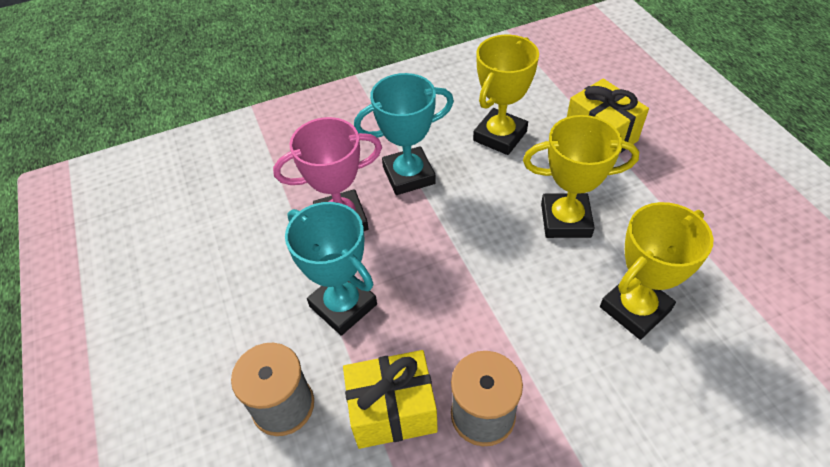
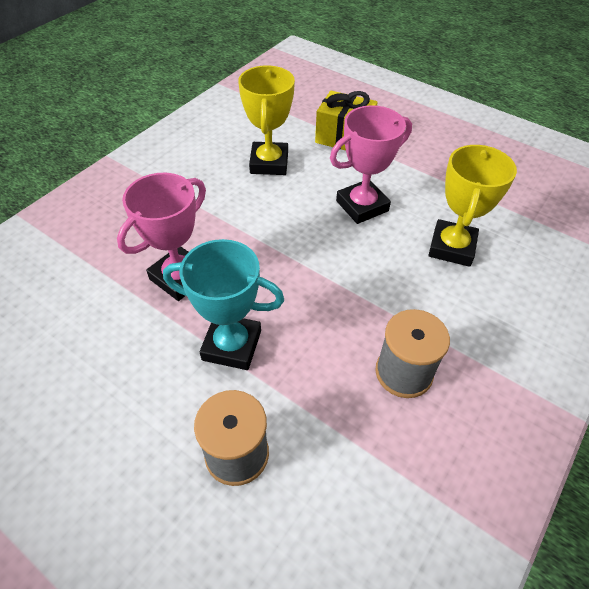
camera: 35 degrees left, 0 degrees up
yellow gift [343,350,438,449] -> none
turquoise trophy [354,73,454,195] -> none
yellow trophy [523,115,639,238] -> pink trophy [330,105,412,224]

